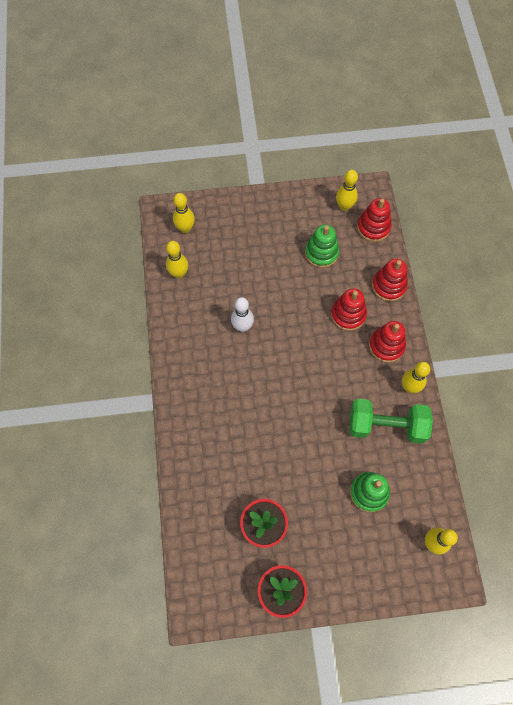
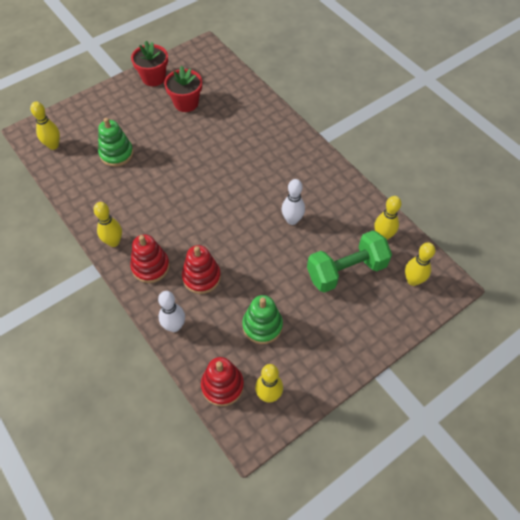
camera: 150 degrees right, 10 degrees down
green dumbbell [349,399,433,444] -> green dumbbell moved to [307,230,392,293]
red stacking toy [372,259,408,301] -> white bowling pin [158,291,185,332]

